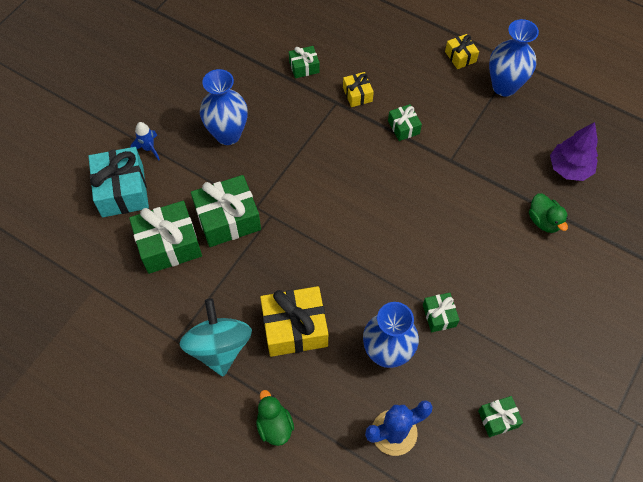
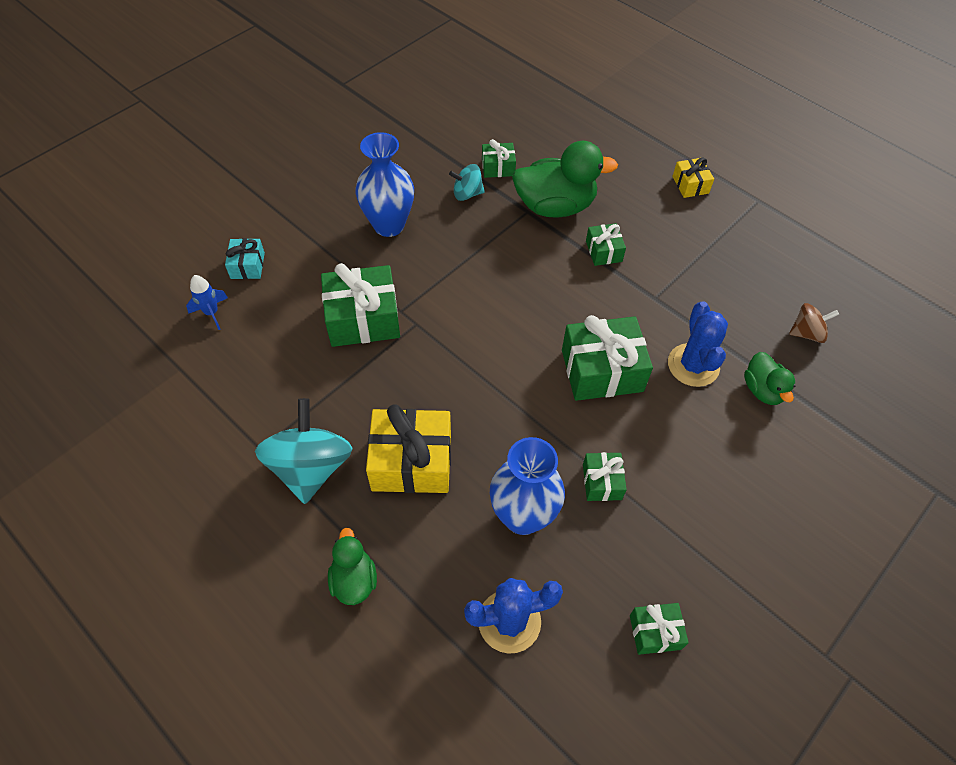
camera: 10 degrees right, 5 degrees down
turquoise gift [88,147,149,217] -> turquoise gift [225,238,265,279], size x0.52
green gift [129,201,202,274] -> green gift moved to [562,315,653,401]
blue rocket [130,122,160,161] -> blue rocket moved to [186,275,228,330]
yellow gift [343,72,374,107] -> green duck [512,141,618,218]
blue vase [489,19,539,97] -> none
purple tree [550,122,598,181] -> brown spinning top [789,303,839,343]
none -> turquoise spinning top [449,164,485,201]
none -> blue cactus [668,301,728,387]

